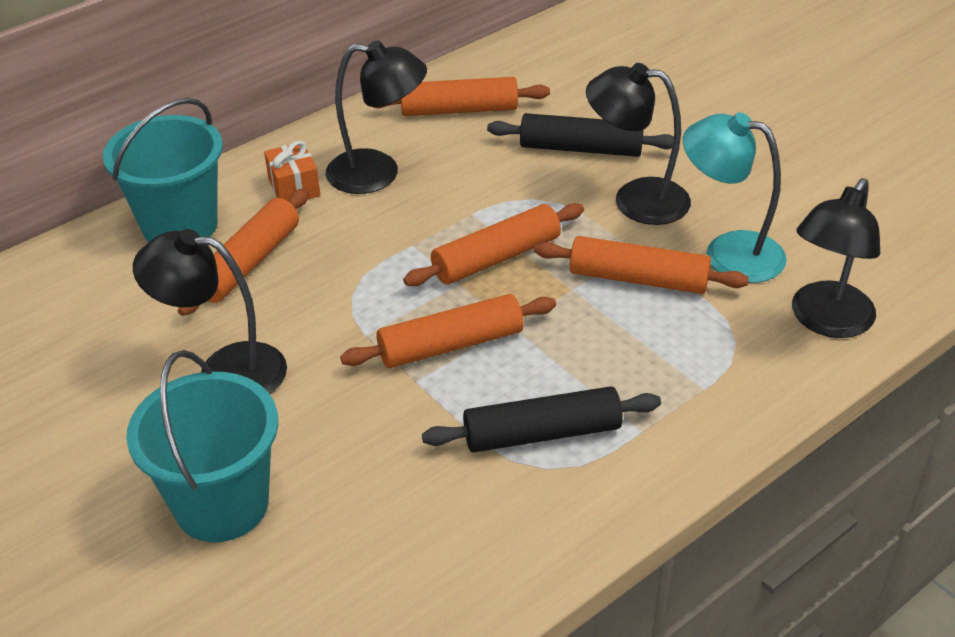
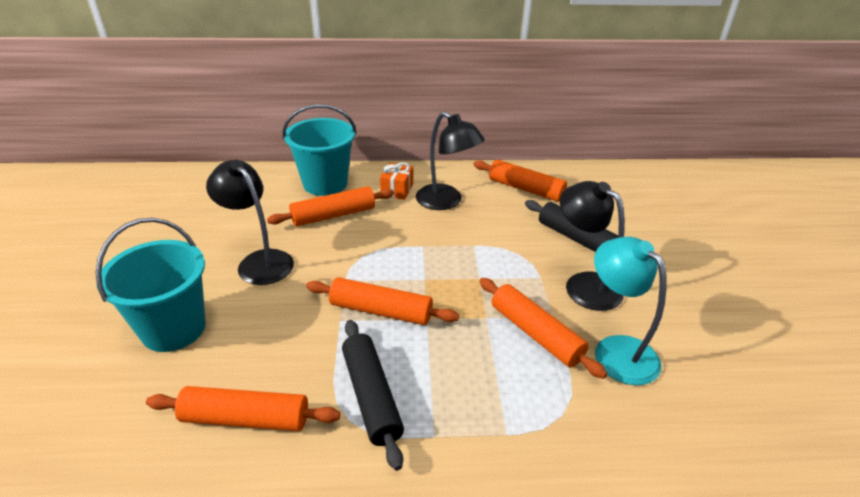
camera: 35 degrees right, 5 degrees down
orange rolling pin [403,203,584,286] -> orange rolling pin moved to [146,386,340,431]
black rolling pin [422,386,661,453] -> black rolling pin turned 45 degrees clockwise [342,320,404,471]
black lamp [792,178,880,338] -> none

